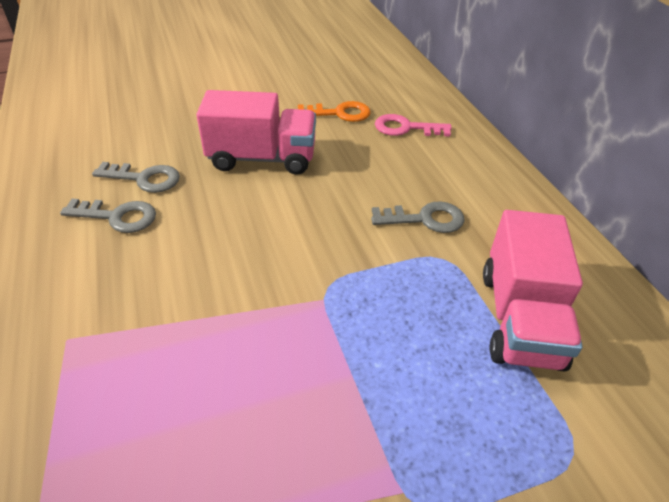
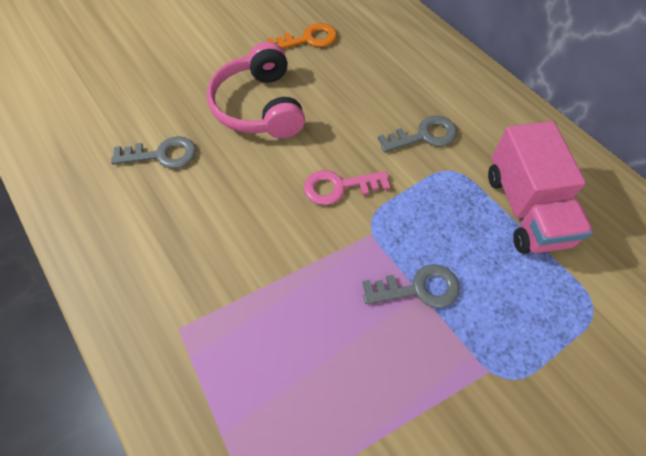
camera: 15 degrees left, 15 degrees up
grey key [60,199,156,233] -> grey key moved to [362,264,460,308]
pink truck [196,90,316,175] -> pink headphones [207,42,305,138]
pink key [375,114,452,137] -> pink key moved to [304,170,390,205]

